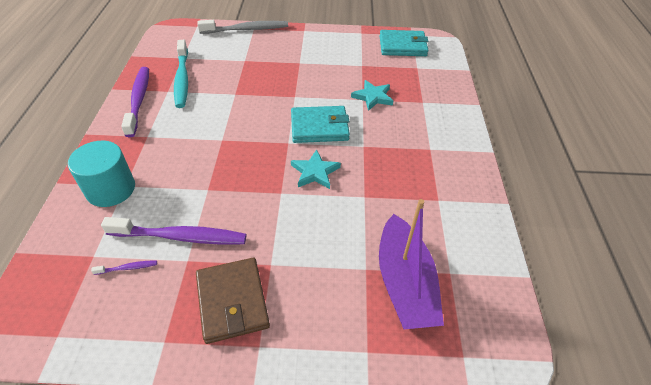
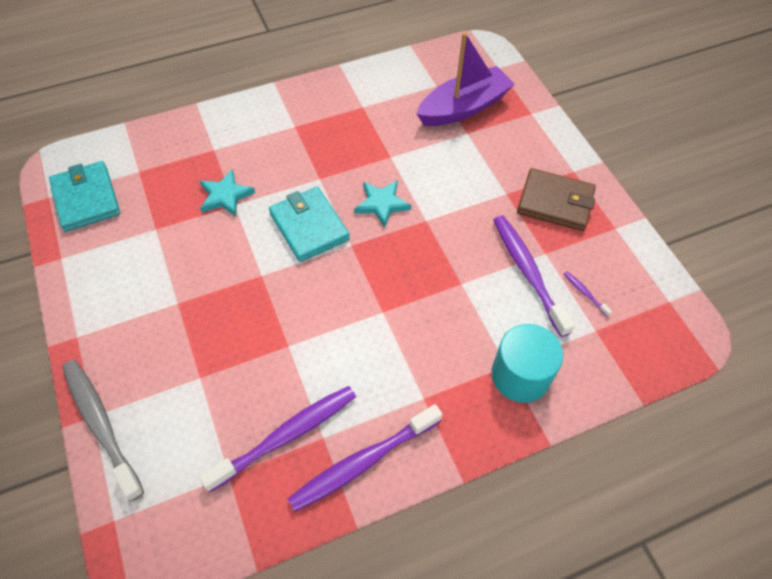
camera: 115 degrees left, 10 degrees up
turquoise toothbrush [174,40,188,108] -> purple toothbrush [199,386,356,492]
brown wallet [196,258,270,344] -> brown wallet turned 60 degrees clockwise [517,168,596,231]

